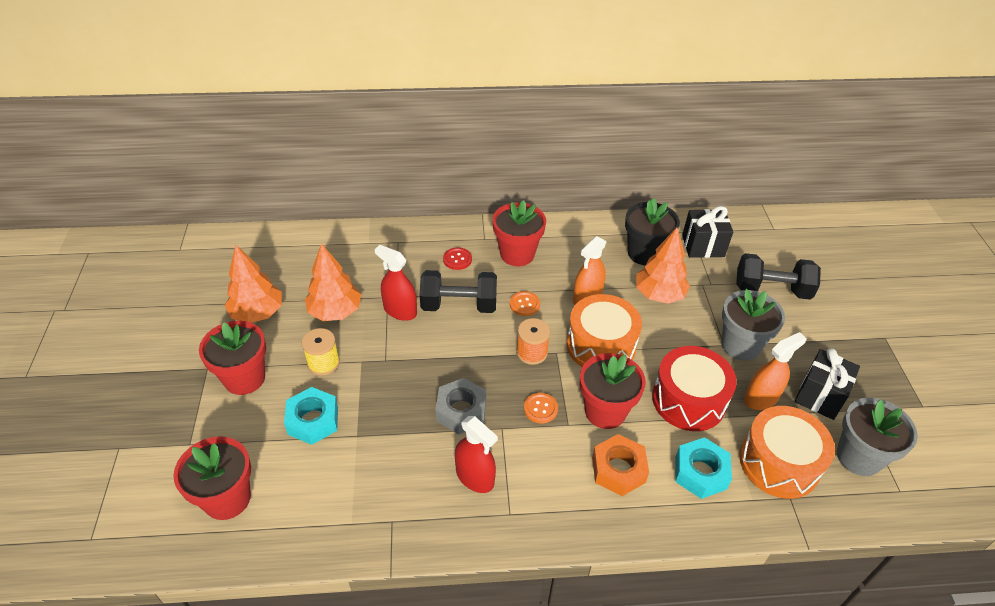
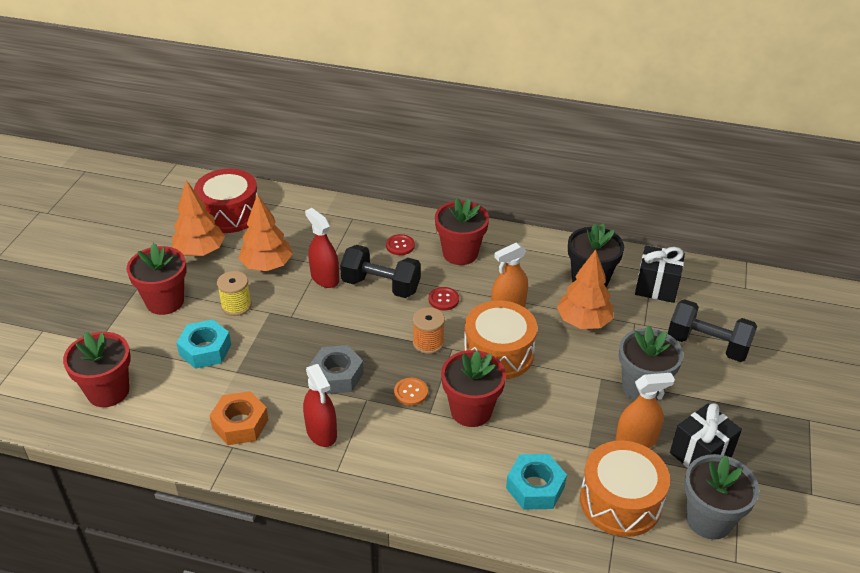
camera: 20 degrees right, 5 degrees down
orange button [510,291,540,316] -> red button [428,287,459,310]
orange nut [592,434,649,496] -> orange nut moved to [209,391,268,445]
red drum [652,346,737,431] -> red drum moved to [194,169,258,233]

